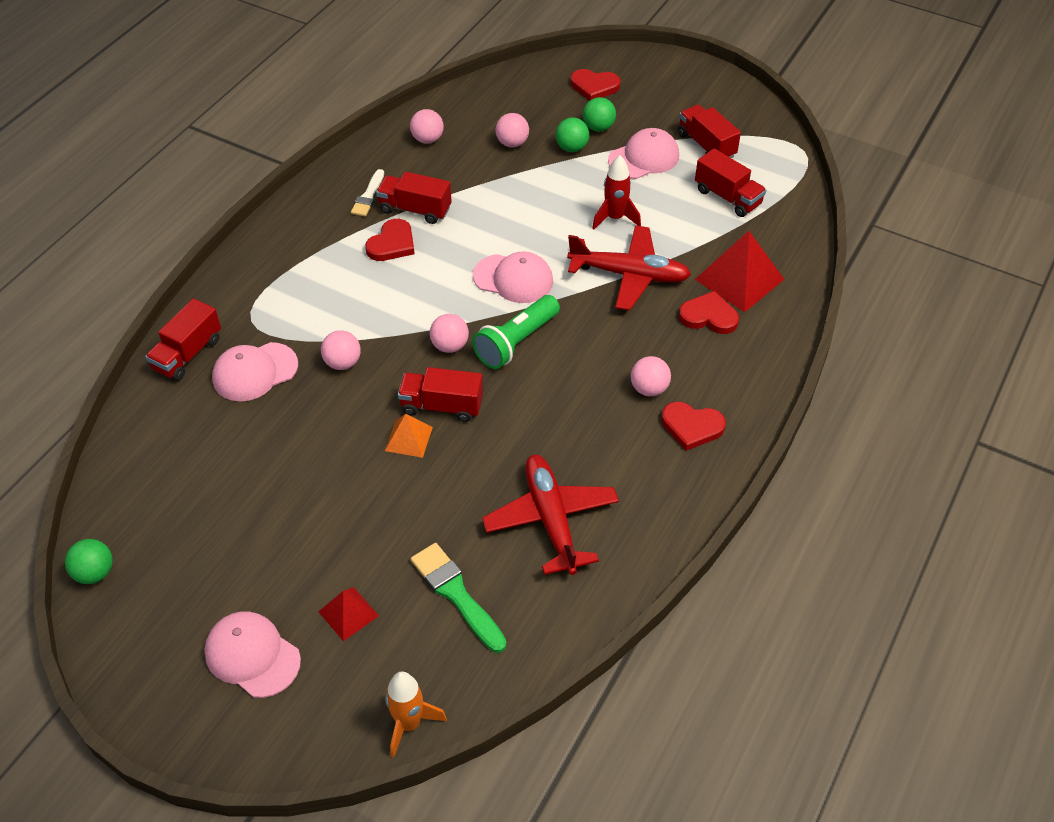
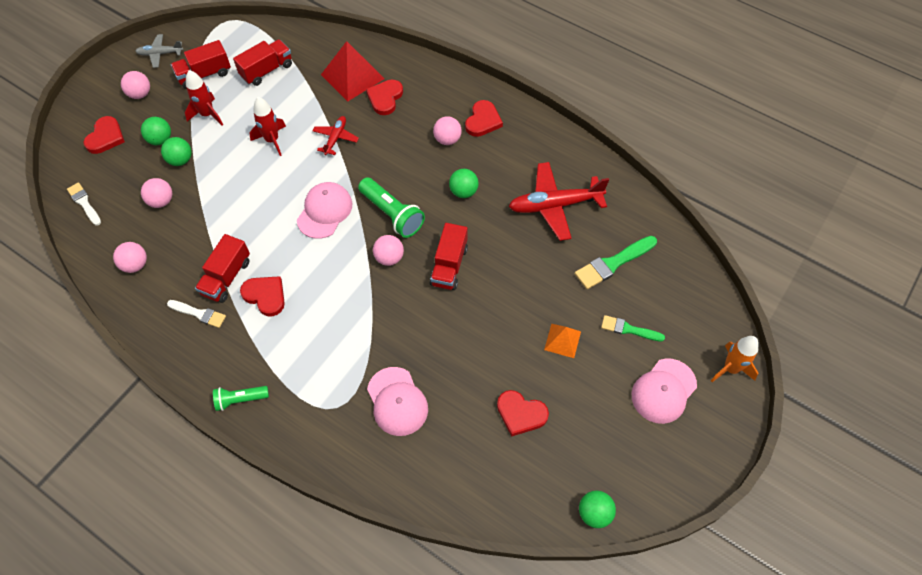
camera: 85 degrees left, 10 degrees up
red truck [145,298,221,381] -> none
red pyramid [318,587,379,641] -> green brush [601,315,665,342]
pink ball [321,330,361,370] -> pink ball moved to [121,71,150,99]
orange pyramid [385,414,433,458] -> orange pyramid moved to [544,324,581,358]
orange rocket [385,672,447,758] -> orange rocket moved to [711,336,759,382]
red plane [567,225,691,310] -> red plane [313,116,359,155], size x0.54
pink cap [608,128,679,179] -> red rocket [185,70,223,125]
none -> white brush [67,182,101,226]
none -> grey plane [135,34,183,68]
none -> green flashlight [213,386,269,411]
none -> green ball [449,169,478,198]
none -> red heart [497,390,549,436]

